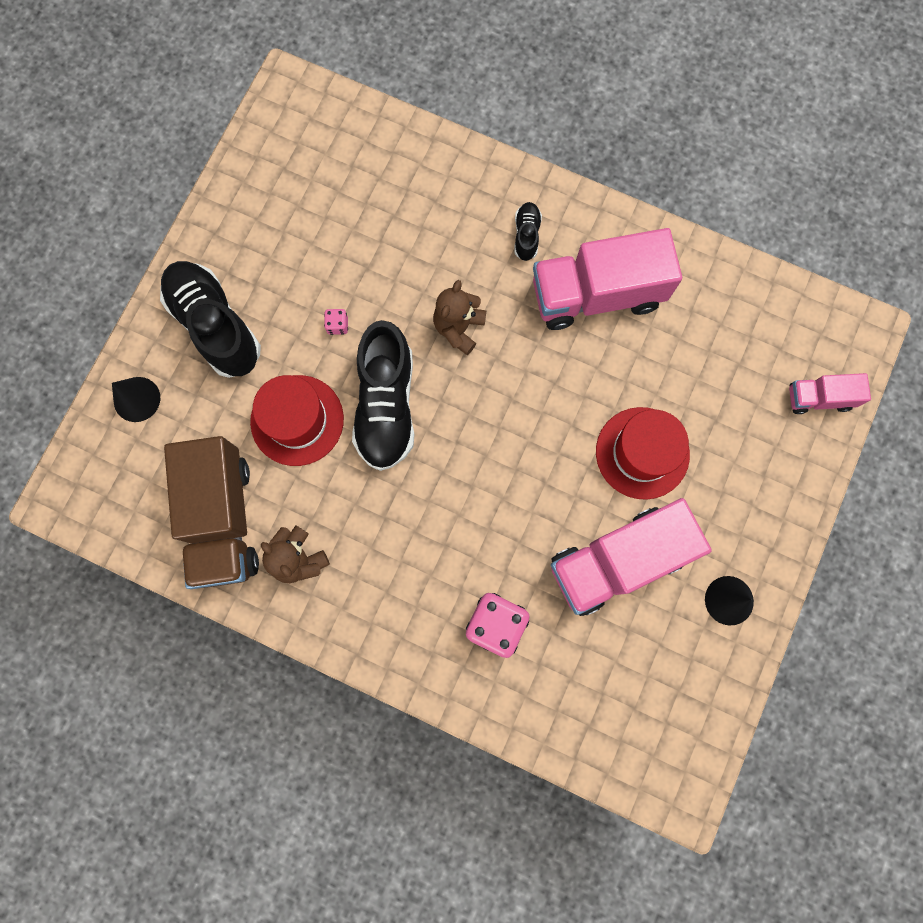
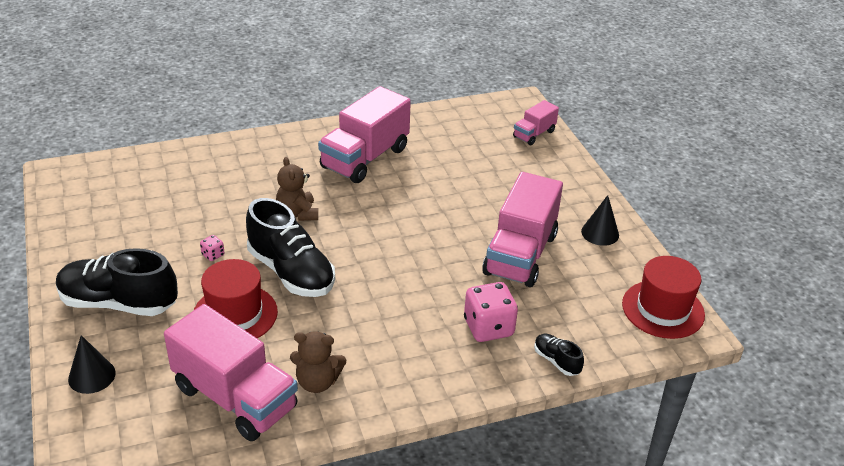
camera: 45 degrees left, 40 degrees down
brown truck [164,436,259,589] -> pink truck [164,304,298,441]
black shoe [514,202,542,261] -> black shoe moved to [534,334,584,376]
red hat [596,407,690,500] -> red hat moved to [622,256,705,339]

